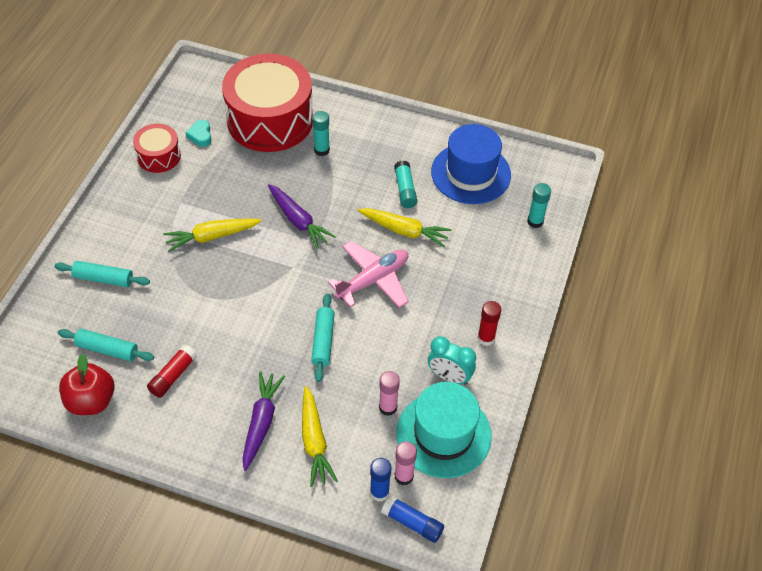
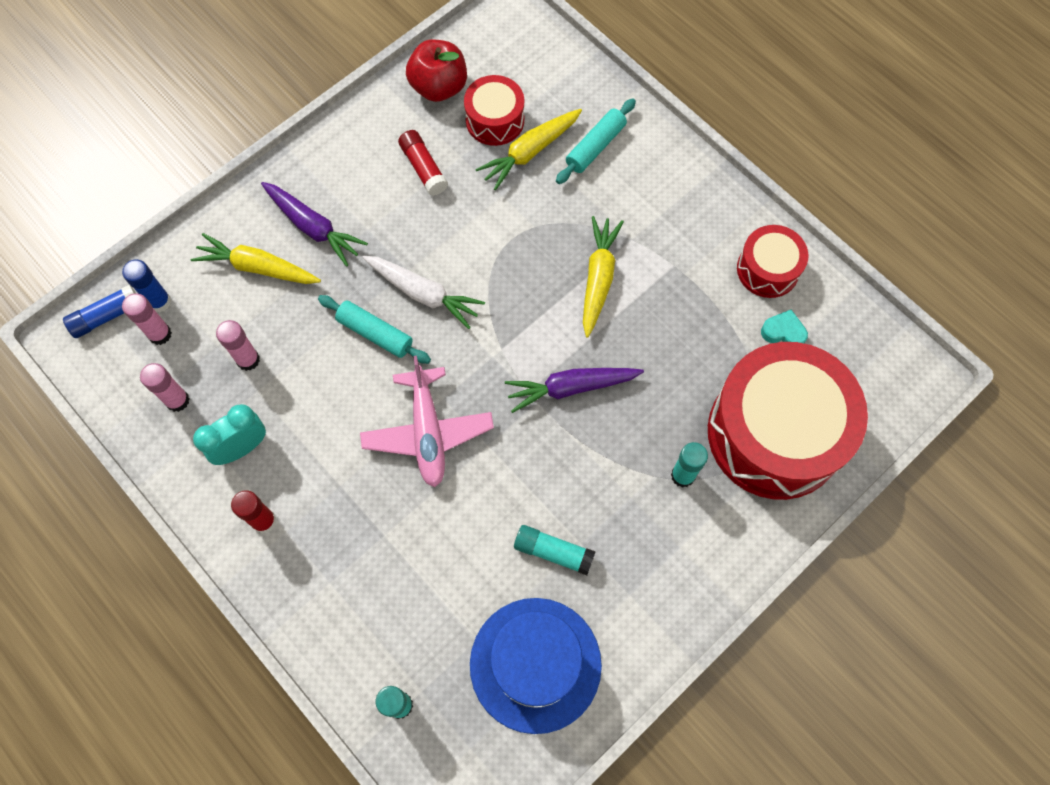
camera: 120 degrees right, 15 degrees up
turquoise rolling pin [58,329,154,361] -> red drum [464,75,524,146]
yellow carrot [358,208,451,247] -> yellow carrot moved to [475,109,582,190]
turquoise hat [396,382,492,478] -> pink glue stick [140,363,189,412]
none -> white carrot [362,256,485,329]

